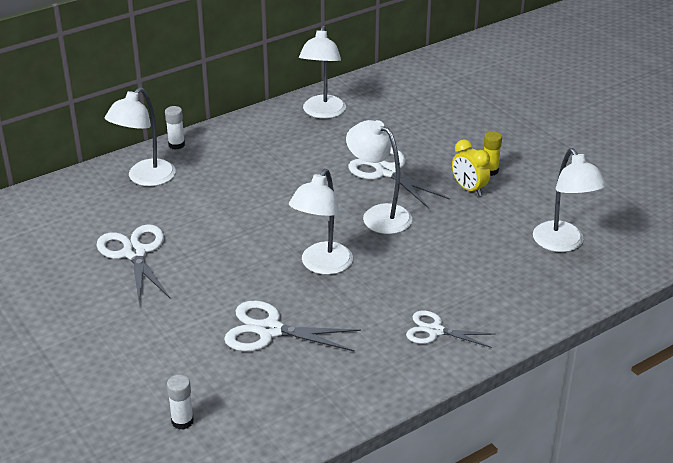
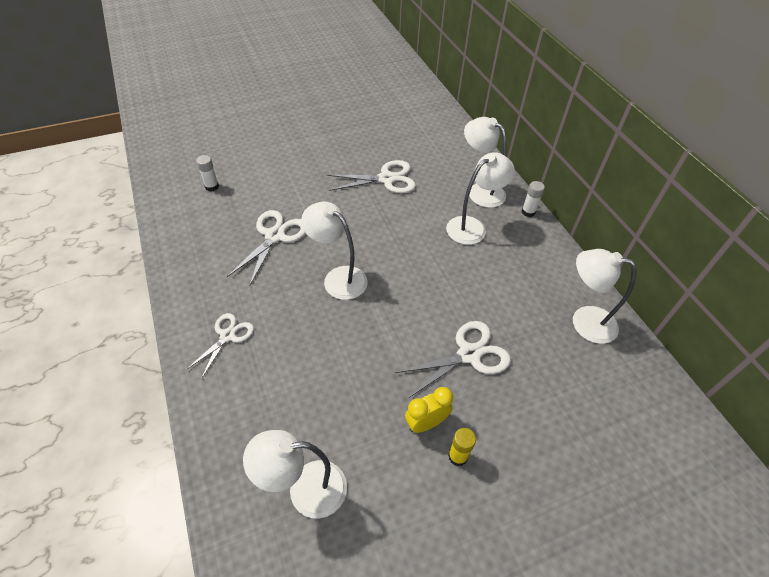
camera: 100 degrees right, 15 degrees up
white lamp [346,120,412,234] -> white lamp moved to [446,152,515,245]

